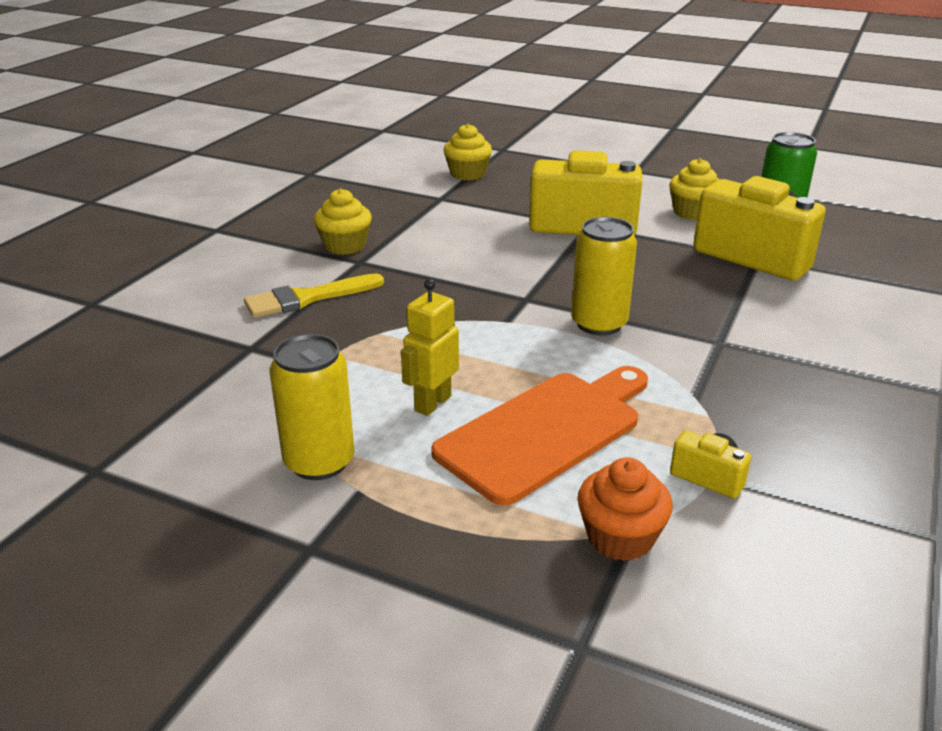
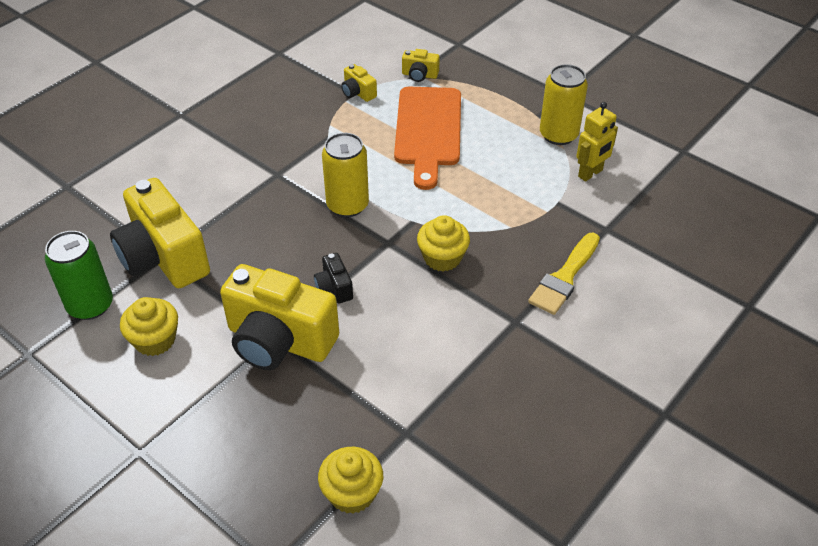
camera: 165 degrees left, 15 degrees up
yellow brush [244,273,384,318] -> yellow brush turned 135 degrees clockwise [528,233,600,315]
yellow cupcake [314,189,372,255] -> yellow cupcake moved to [417,215,470,271]
yellow robot [401,279,459,416] -> yellow robot moved to [576,102,618,182]
orange cutting board [431,366,648,506] -> orange cutting board turned 60 degrees counterclockwise [394,87,461,190]
orange cupcake [578,457,673,561] -> yellow camera [402,49,440,82]
none -> black camera [314,253,353,303]

